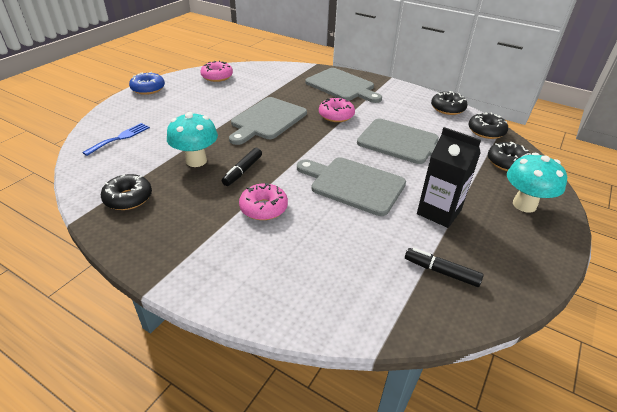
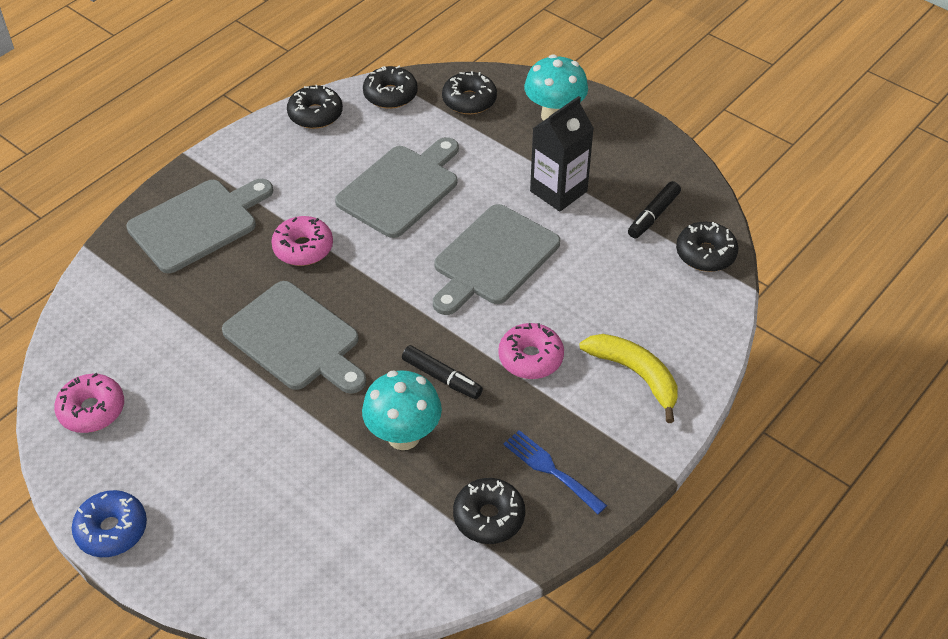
camera: 80 degrees left, 10 degrees up
blue fork [82,123,150,156] -> blue fork moved to [503,430,607,514]
none -> yellow banana [580,334,678,423]
none -> black donut [676,222,738,272]

